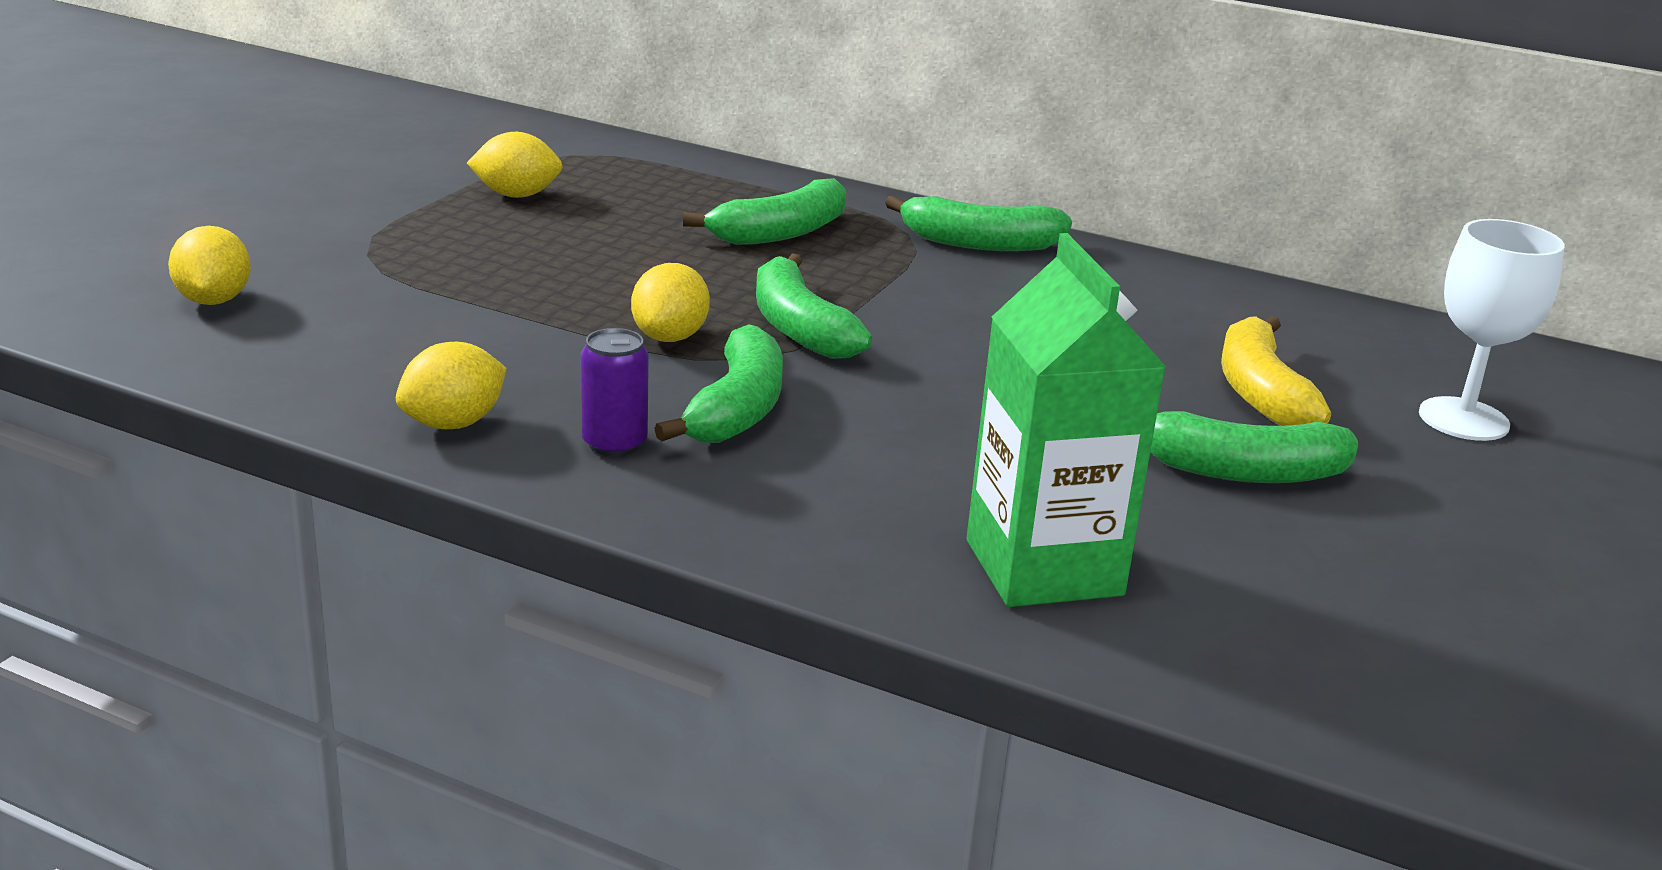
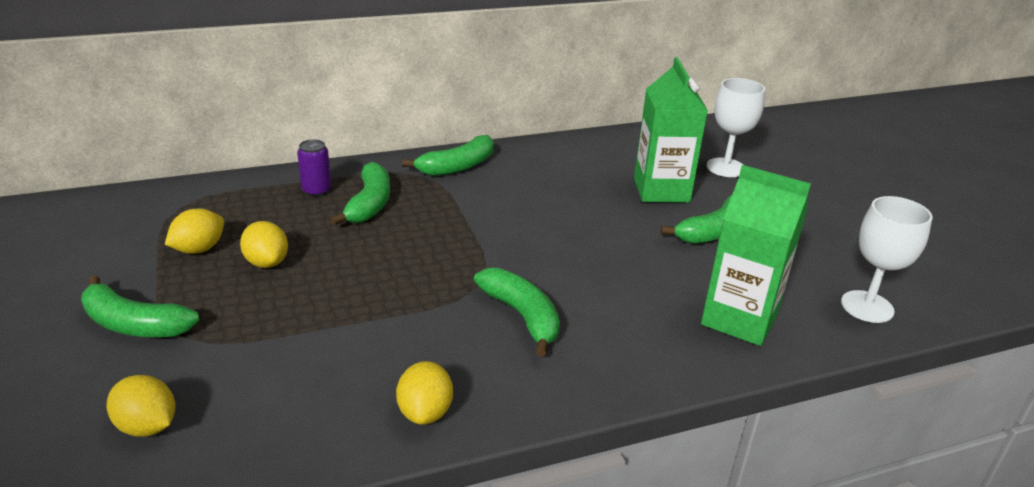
camera: 45 degrees left, 5 degrees up
purple can [581,328,649,456] -> purple can moved to [297,139,331,197]
yellow lemon [631,263,710,342] -> yellow lemon moved to [240,221,288,268]
green banana [756,253,872,359] -> green banana moved to [81,275,199,337]
yellow banana [1221,316,1331,426] -> green carton [634,57,708,203]
none -> white goblet [841,196,933,323]

